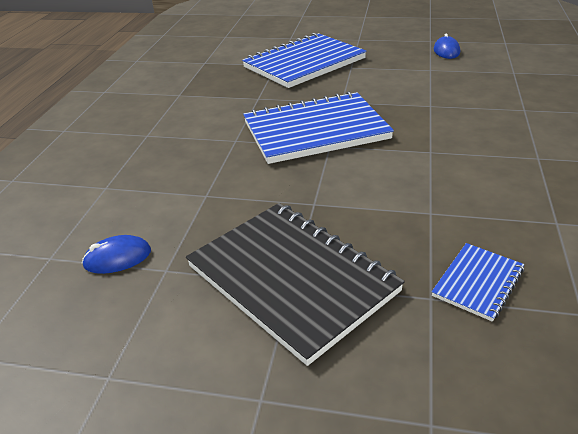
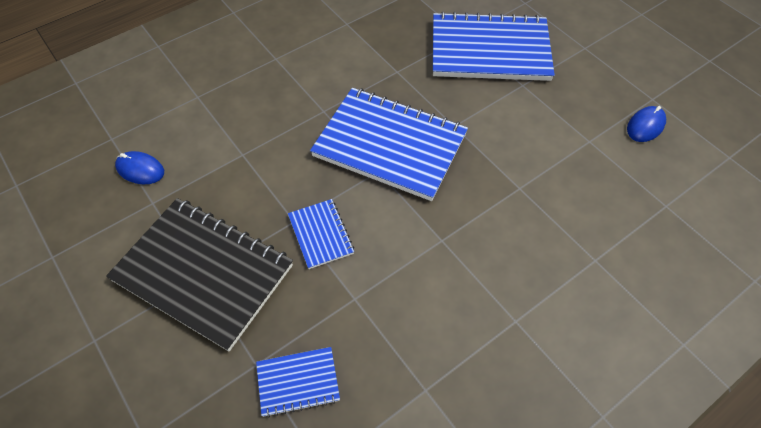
camera: 40 degrees right, 20 degrees up
black notebook [186,203,405,366] -> black notebook turned 60 degrees counterclockwise [106,198,293,351]
none -> blue notebook [288,199,354,269]

